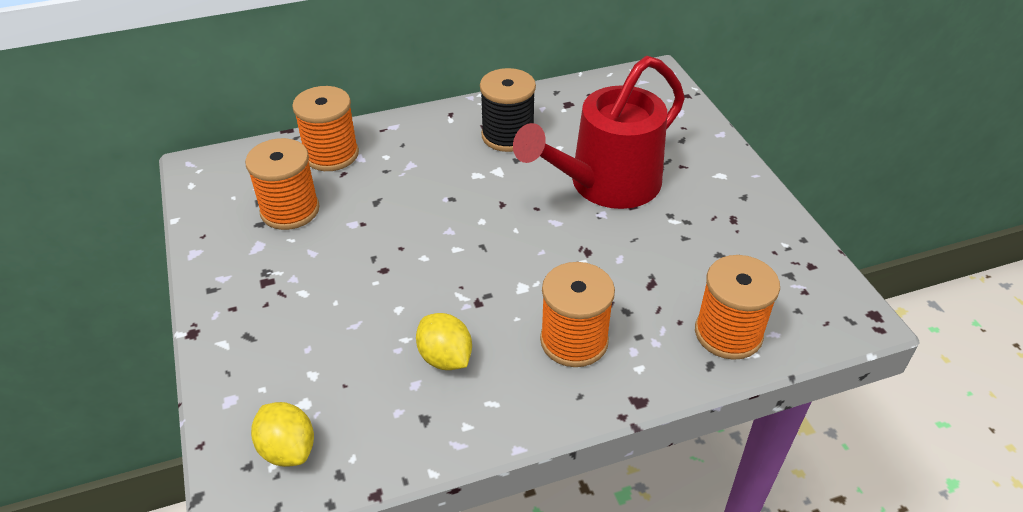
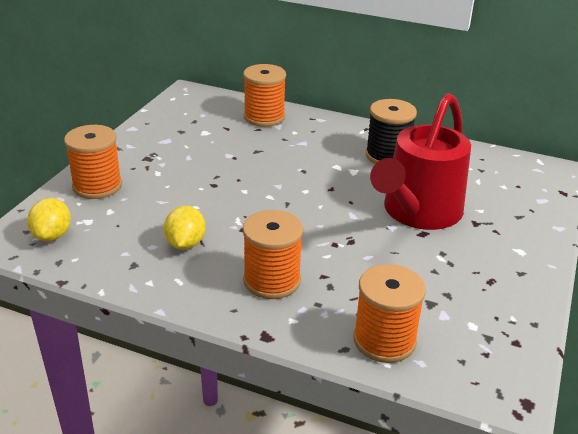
camera: 40 degrees right, 10 degrees down
orange spool [245,138,320,230] -> orange spool moved to [64,125,122,199]
red watering can [513,56,685,209] -> red watering can turned 60 degrees counterclockwise [370,93,471,230]

